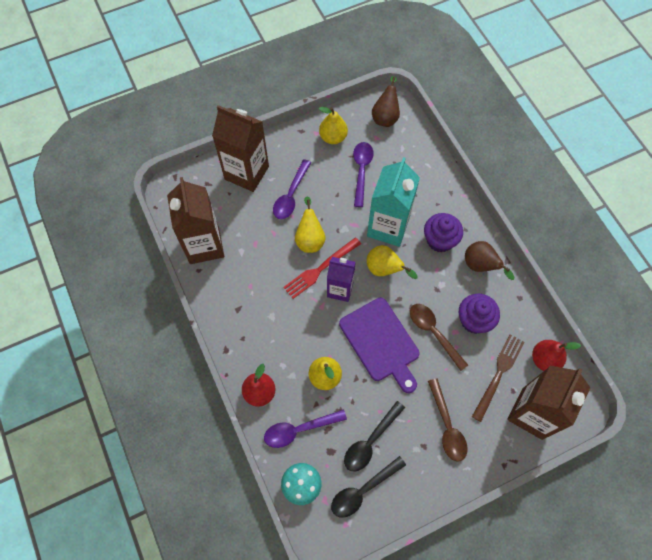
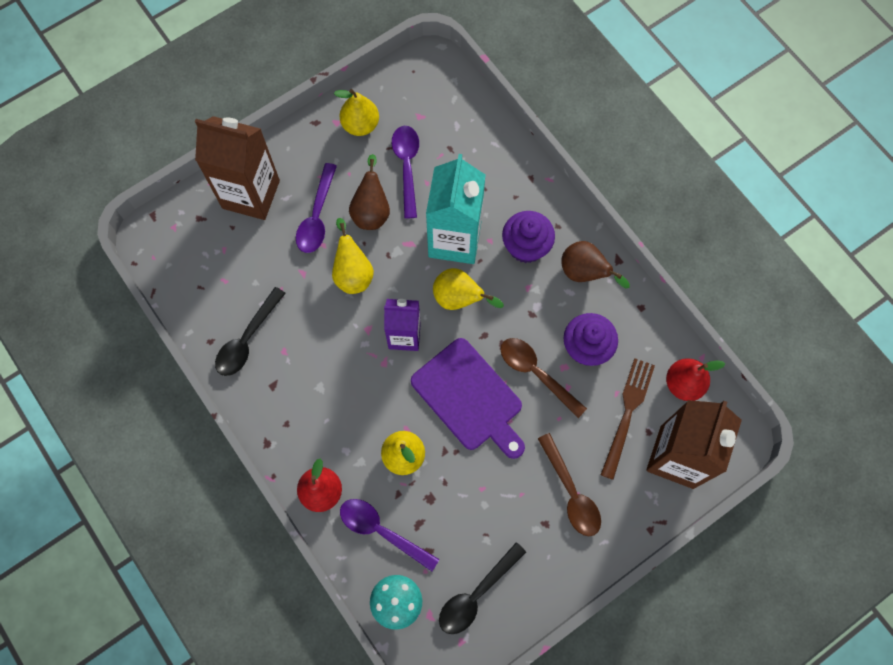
camera: 10 degrees left, 5 degrees up
brown carton [167,177,224,264] -> none
purple spoon [264,409,347,448] -> purple spoon turned 60 degrees clockwise [340,499,440,571]
red fork [283,237,361,299] -> none
black spoon [344,401,405,472] -> black spoon moved to [215,287,286,376]
brown pear [372,76,400,127] -> brown pear moved to [349,154,390,230]

